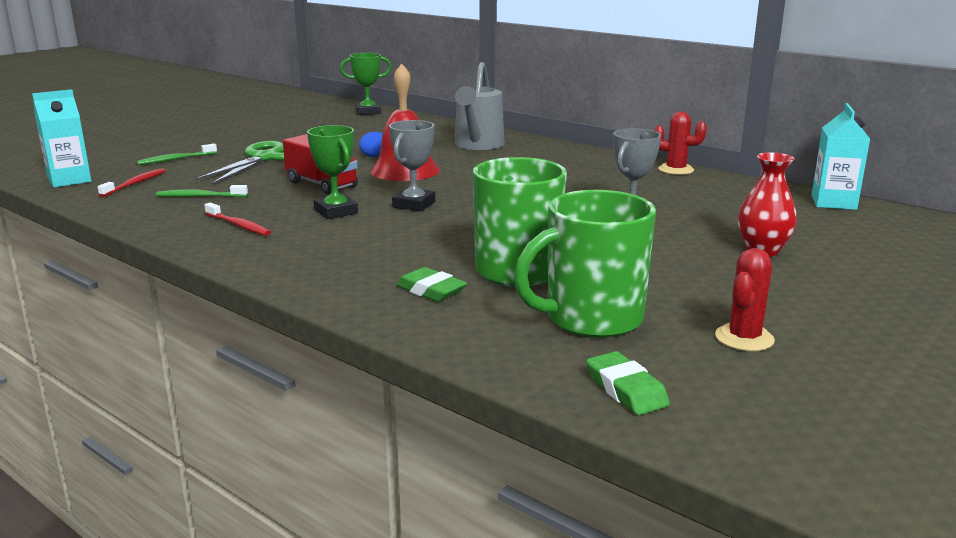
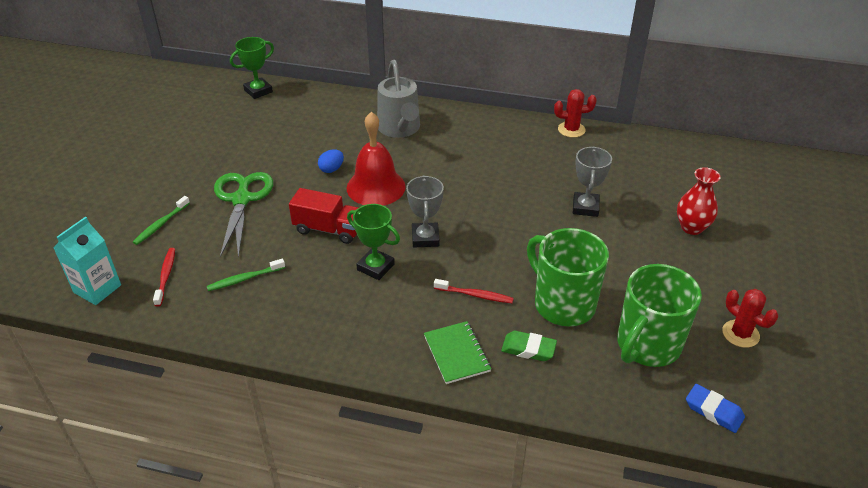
camera: 25 degrees left, 20 degrees up
red toothbrush [205,202,271,236] -> red toothbrush moved to [434,279,514,303]
green eraser [586,351,670,415] -> blue eraser [686,384,745,433]
red cactus [715,248,775,351] -> red cactus turned 45 degrees counterclockwise [722,289,778,348]
turquoise carton [812,103,870,210] -> none
none -> green notebook [424,321,491,384]

